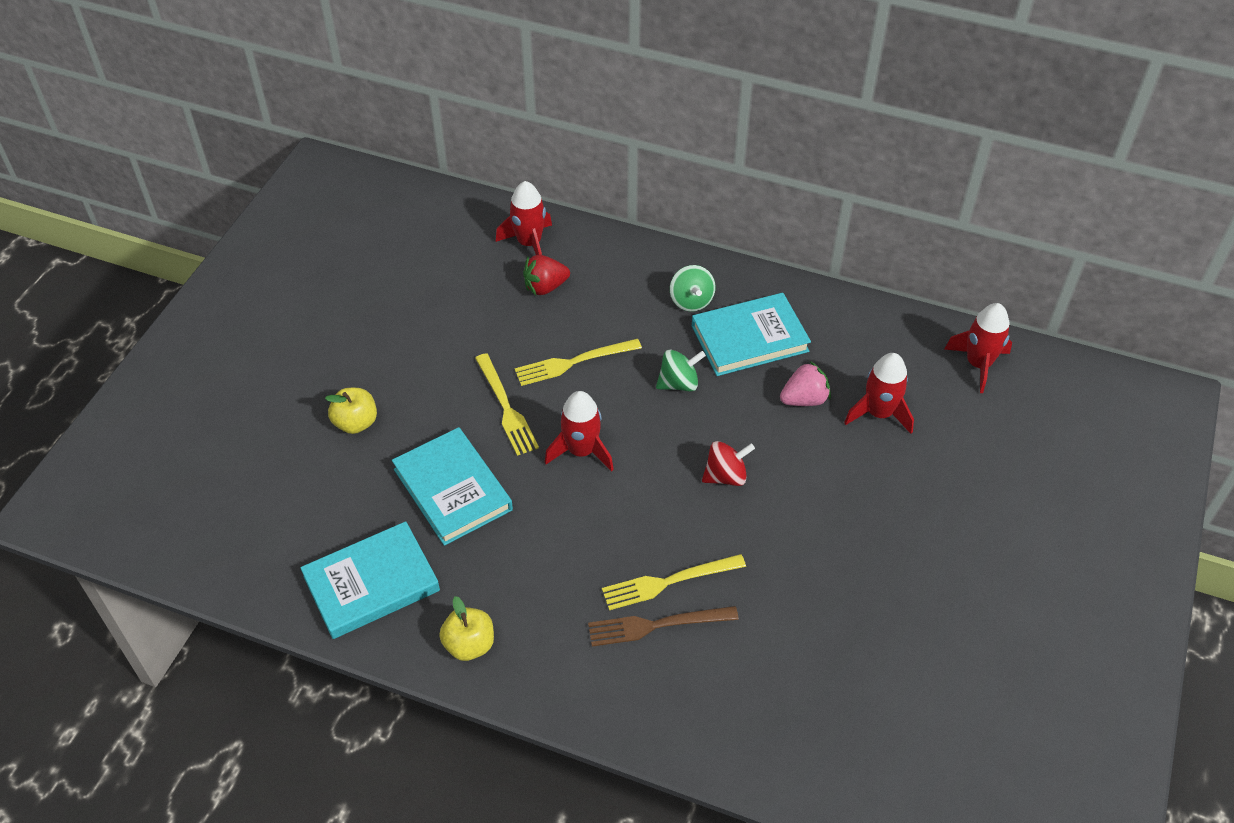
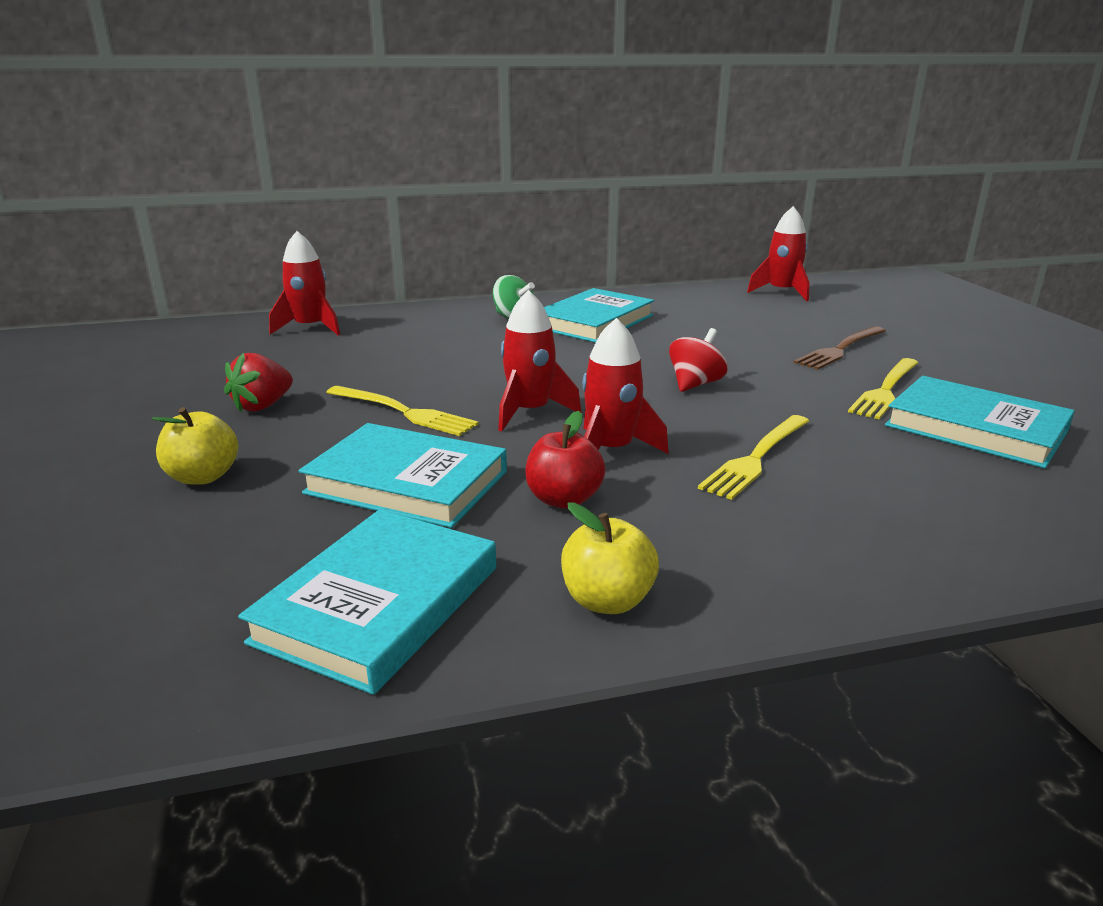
camera: 35 degrees left, 25 degrees down
yellow fork [515,339,642,386] -> yellow fork moved to [848,358,919,419]
red strawberry [523,255,570,295] -> red strawberry moved to [224,353,293,413]
brown fork [588,606,739,647] -> brown fork moved to [794,326,886,370]
green spinning top [656,350,706,392] -> none
pink strawberry [780,361,831,406] -> none
red rocket [844,353,914,434] -> red rocket moved to [583,318,669,454]
none -> red apple [525,411,605,508]
none -> turquoise book [885,376,1075,468]

